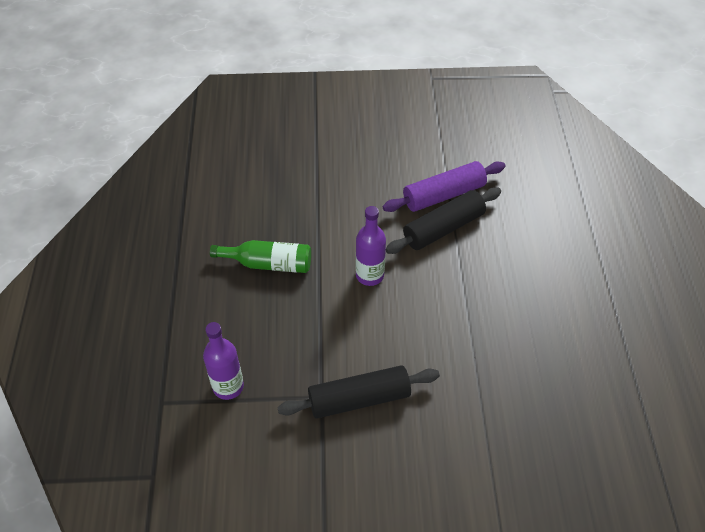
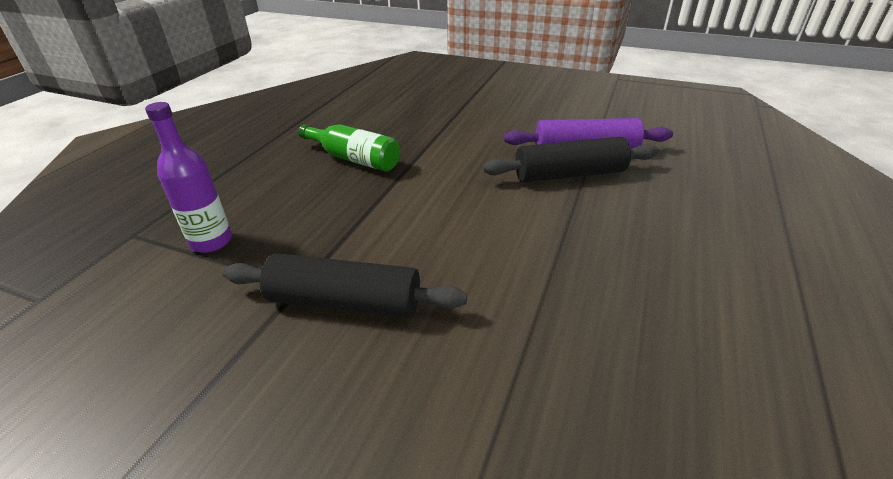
camera: 25 degrees right, 15 degrees down
purple bottle [356,206,386,286] -> none

